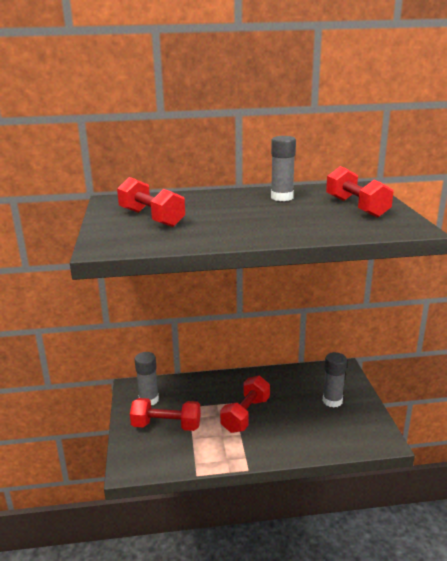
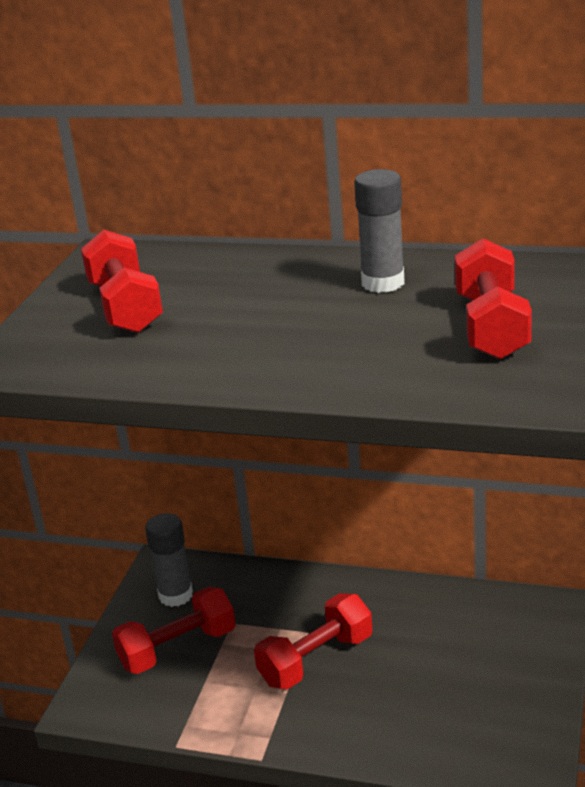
camera: 25 degrees right, 5 degrees up
red dumbbell [130,398,201,431] -> red dumbbell turned 60 degrees counterclockwise [112,586,236,674]
grey glue stick [323,352,347,407] -> none

